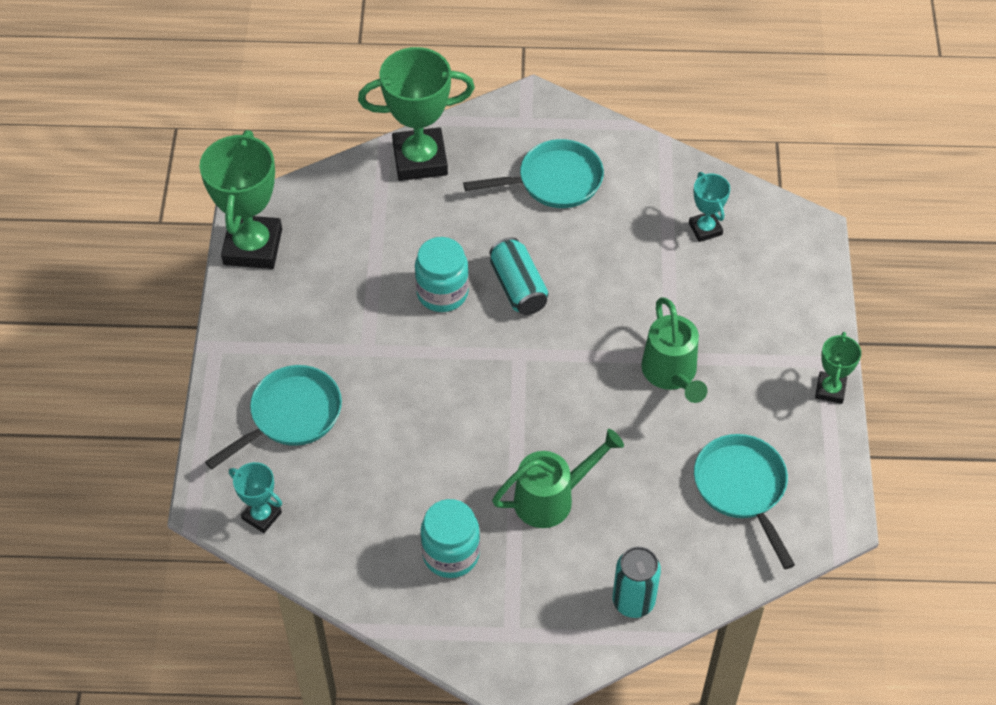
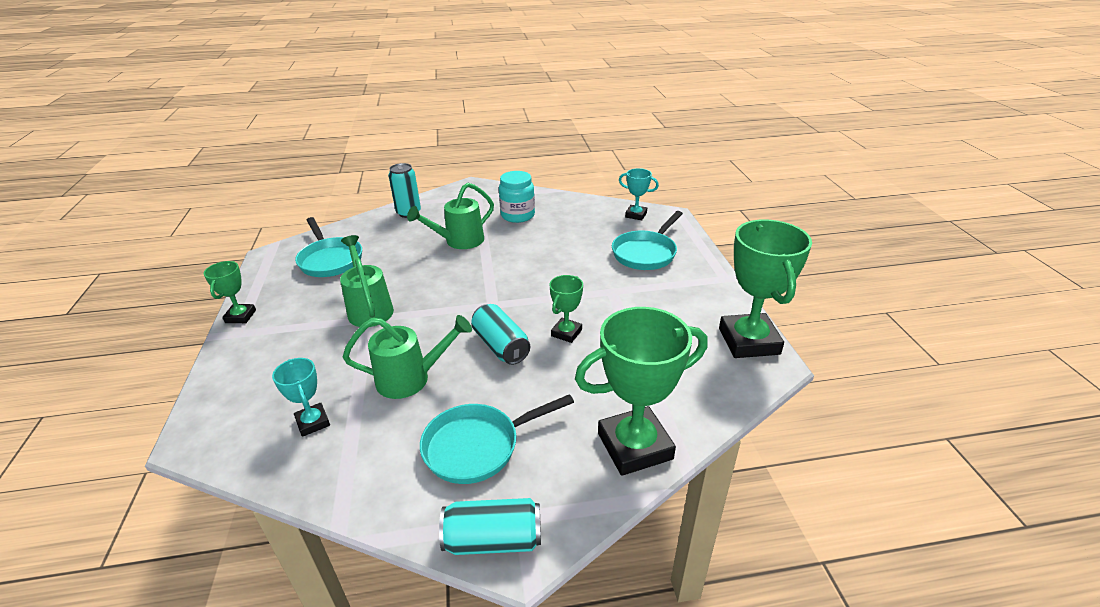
camera: 170 degrees right, 20 degrees down
turquoise jar [415,237,469,312] -> green trophy [549,275,583,343]
none -> green watering can [343,315,472,399]
none -> turquoise can [439,498,541,555]

